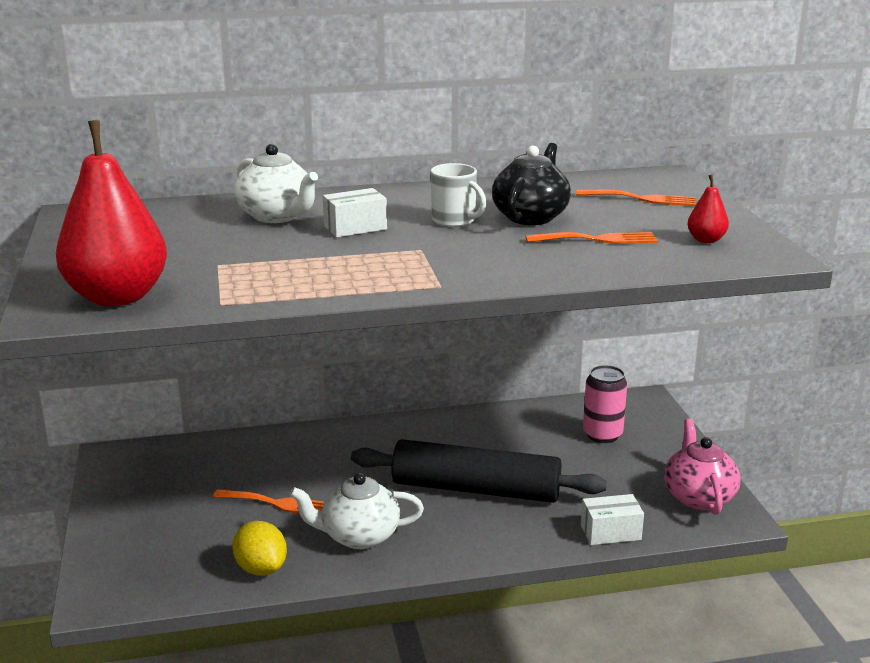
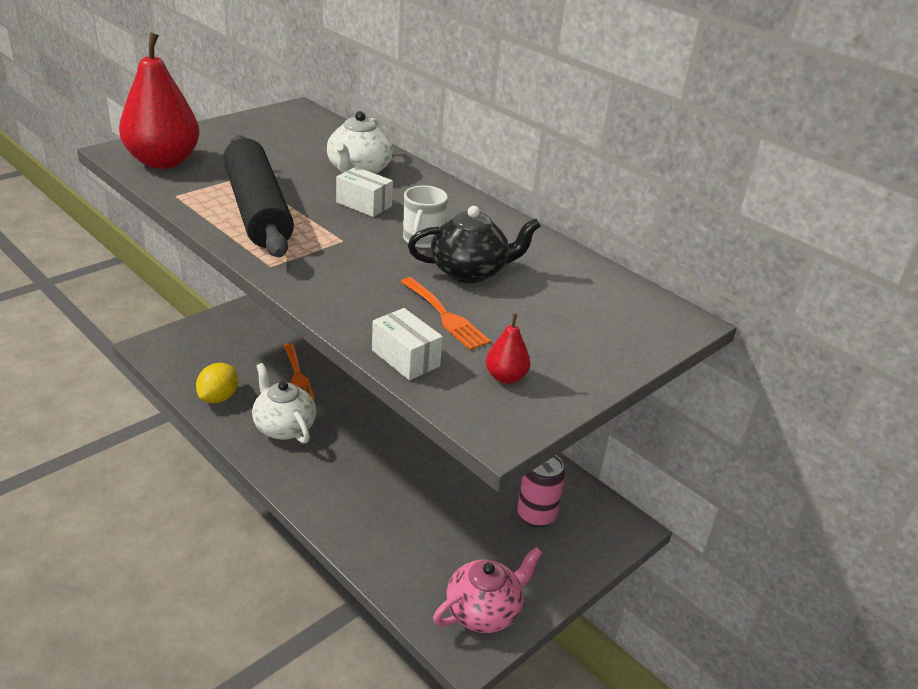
camera: 55 degrees right, 10 degrees up
black rolling pin [351,439,607,503] -> black rolling pin moved to [223,135,294,257]
orange fork [576,189,696,206] -> none
white box [581,494,644,545] -> white box moved to [372,308,443,380]

